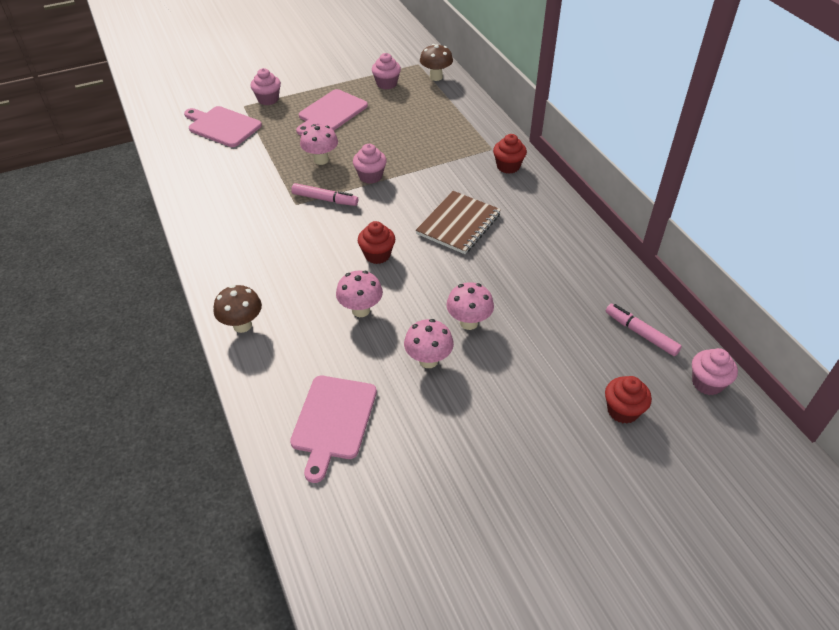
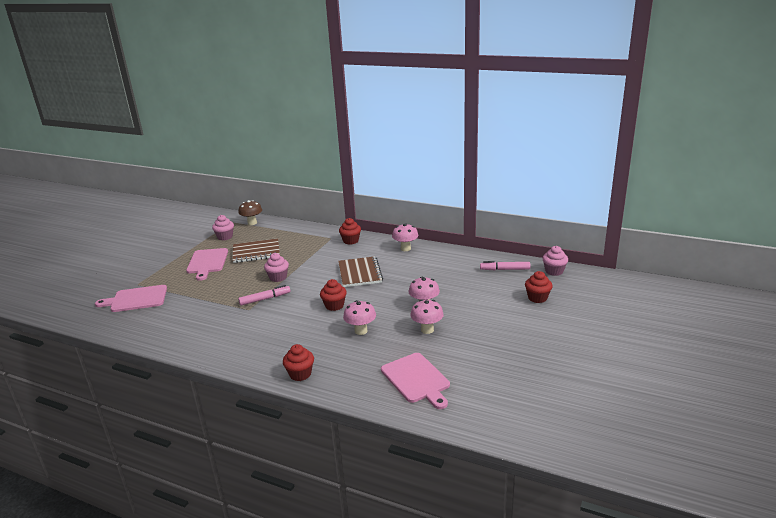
camera: 40 degrees left, 20 degrees down
brown mushroom [214,285,262,333] -> red cupcake [283,344,314,381]
pink cupcake [250,68,281,105] -> none
pink mushroom [300,124,338,165] -> pink mushroom moved to [392,223,418,251]
none -> brown notebook [233,238,280,263]

